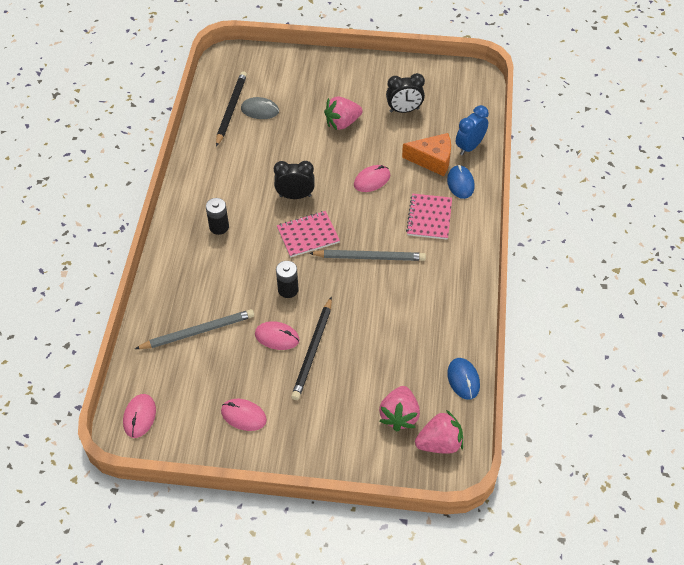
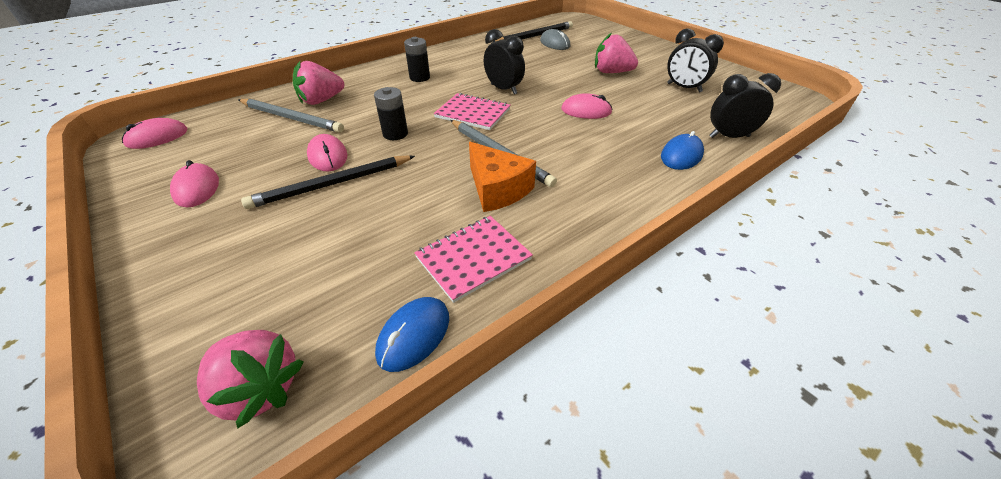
camera: 45 degrees right, 10 degrees down
pink strawberry [379,386,420,432] -> pink strawberry moved to [293,61,344,105]
orange cheese [402,133,451,176] -> orange cheese moved to [469,142,536,212]
pink notebook [406,194,452,240] -> pink notebook moved to [414,216,533,303]
blue clock [456,105,489,155] -> black clock [710,73,781,138]

